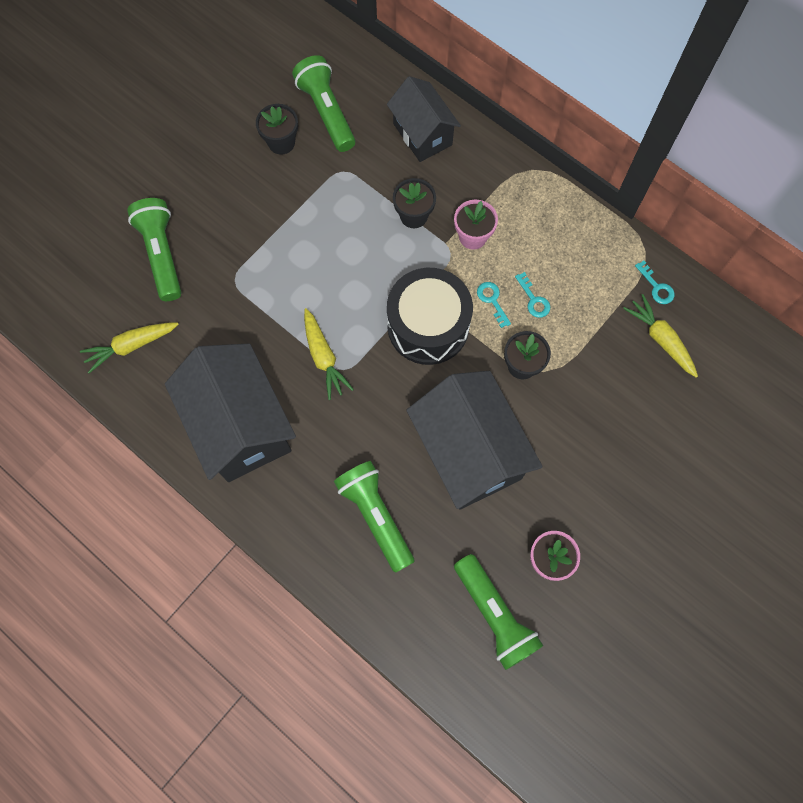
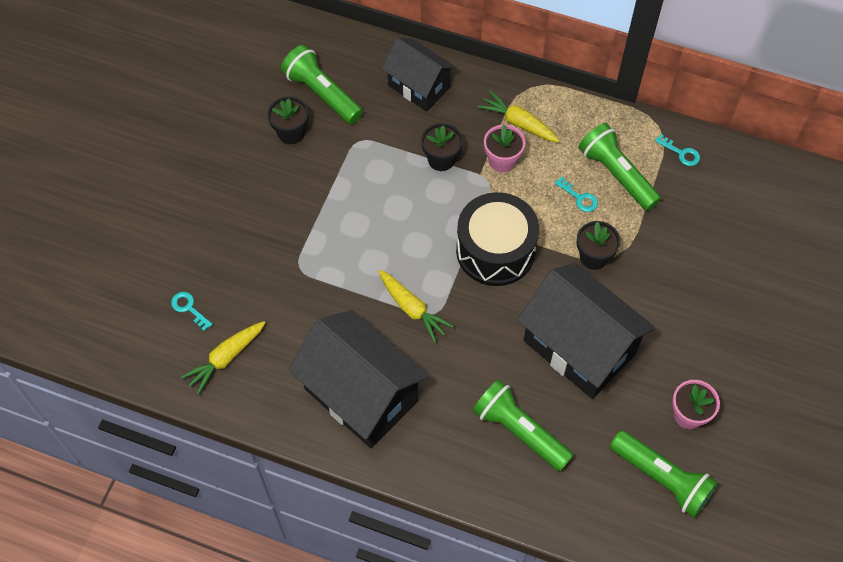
camera: 20 degrees left, 10 degrees down
green flashlight [127,198,182,301] -> green flashlight moved to [579,123,661,211]
turquoise key [477,282,511,328] -> turquoise key moved to [171,292,213,331]
yellow carrot [623,294,698,378] -> yellow carrot moved to [478,91,560,143]

